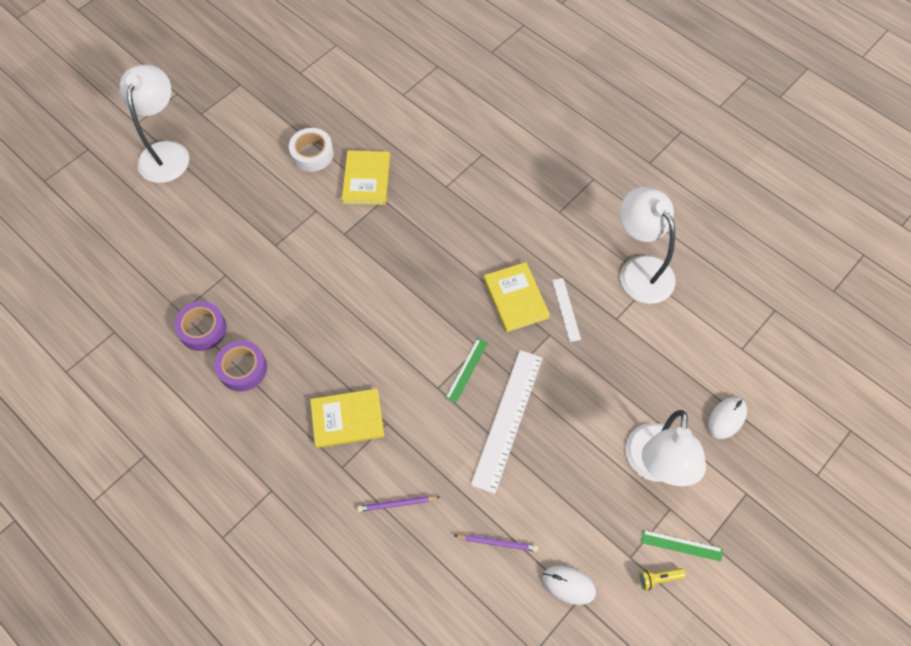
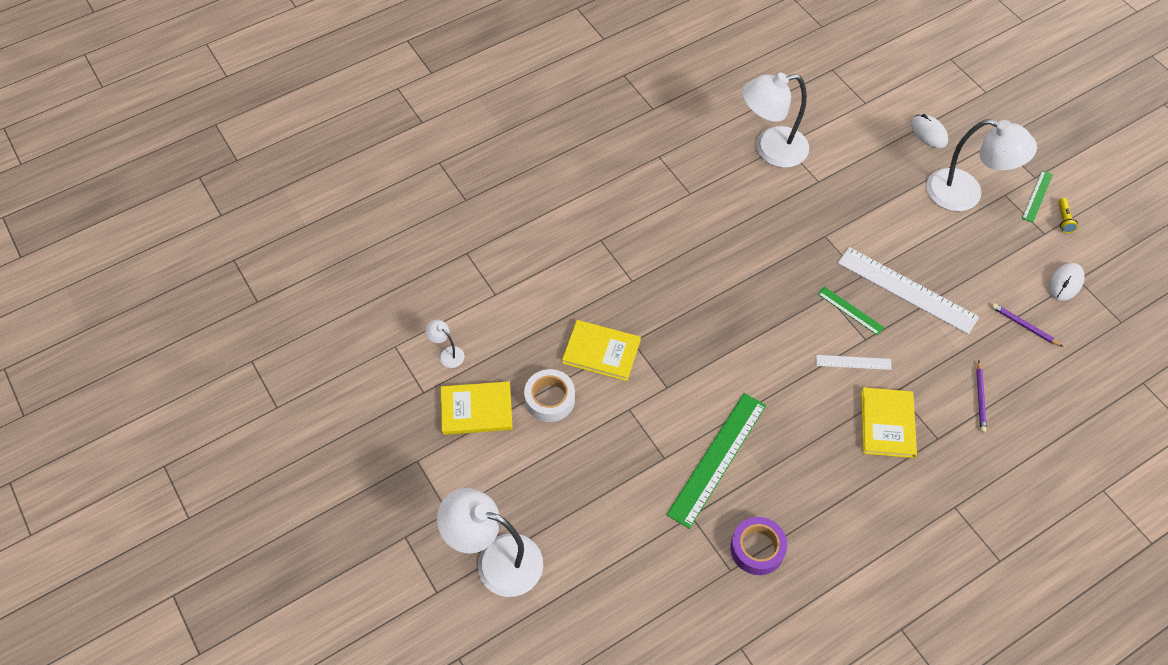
camera: 75 degrees left, 5 degrees down
purple tape [214,340,267,391] -> none
purple pencil [454,534,538,552] -> purple pencil turned 75 degrees counterclockwise [992,303,1063,347]
yellow book [484,262,550,332] -> yellow book moved to [441,382,513,435]
white ruler [552,278,581,342] -> white ruler moved to [816,355,892,370]
none -> white lamp [426,320,464,368]
none -> green ruler [666,393,766,529]

